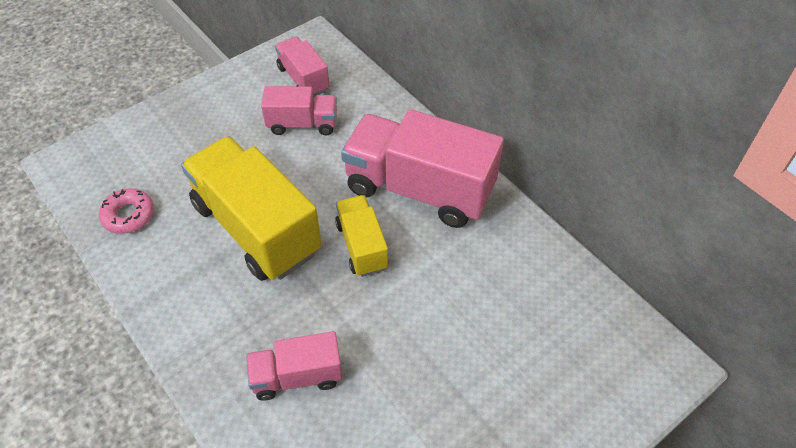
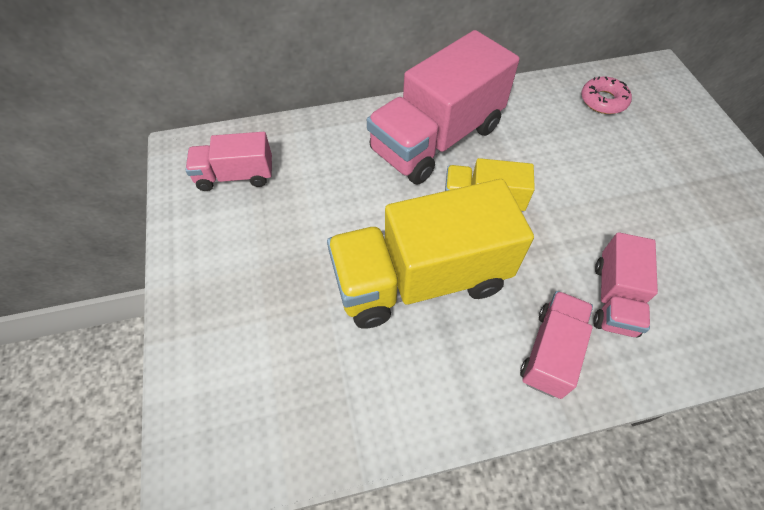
camera: 65 degrees left, 5 degrees up
pink donut [99,189,154,234] -> pink donut moved to [581,77,632,114]
pink truck [261,86,337,135] -> pink truck moved to [520,291,593,399]

